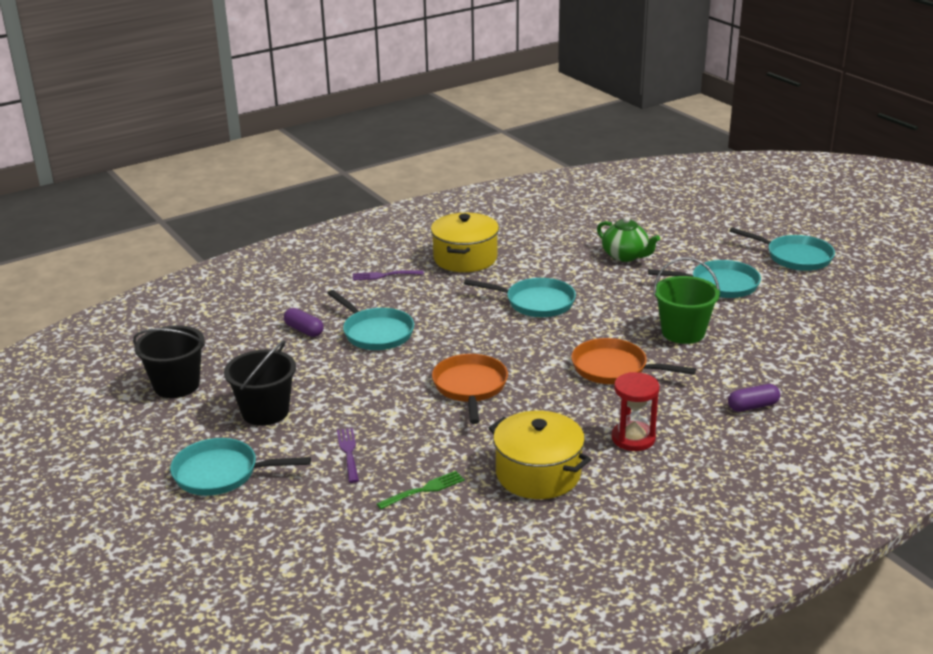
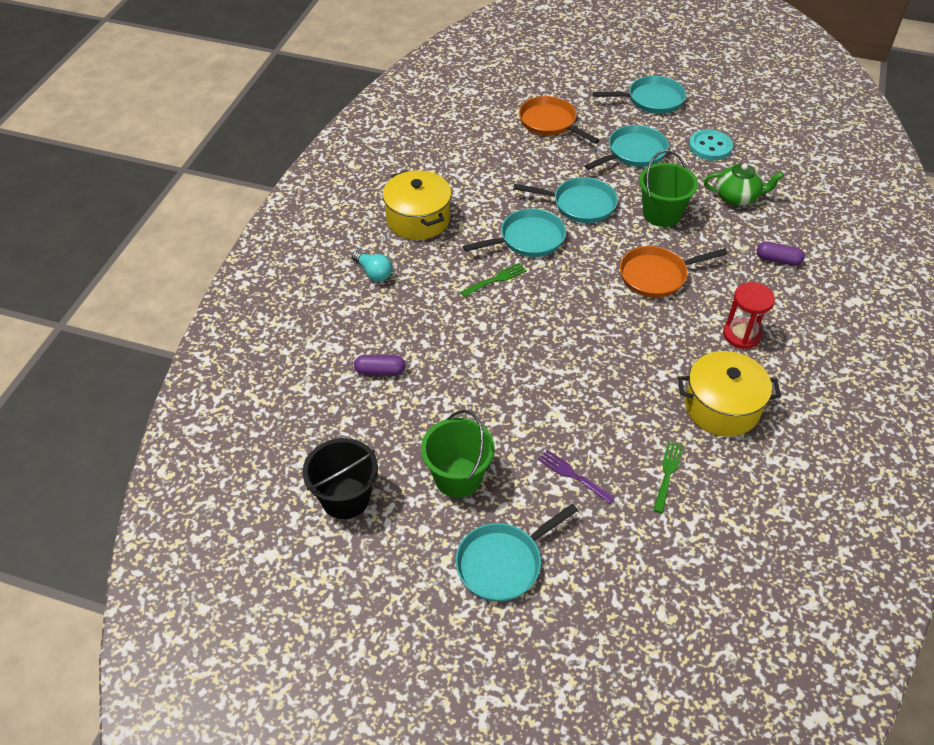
camera: 40 degrees left, 20 degrees up
black bucket [224,340,296,426] -> green bucket [421,410,495,498]
turquoise pan [327,290,414,350] -> turquoise pan moved to [513,177,618,223]
purple fork [353,270,424,281] -> turquoise light bulb [352,250,392,282]
orange pan [432,354,508,424] -> orange pan moved to [519,96,600,144]
green teapot [597,216,660,262] -> green teapot moved to [704,163,784,206]
purple capsule [728,384,780,412] -> purple capsule turned 75 degrees clockwise [757,242,805,266]
none -> green fork [460,263,527,297]
none -> turquoise button [689,129,733,161]

